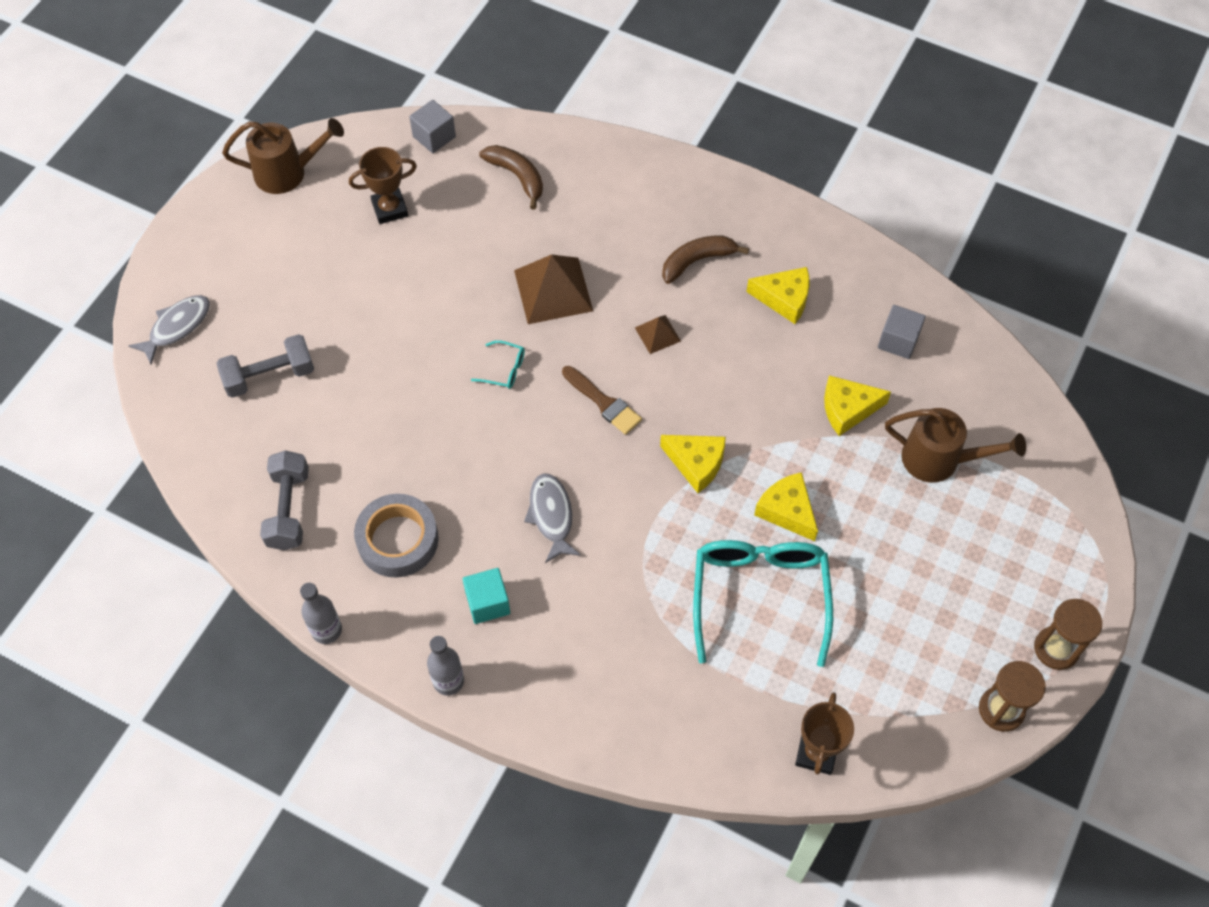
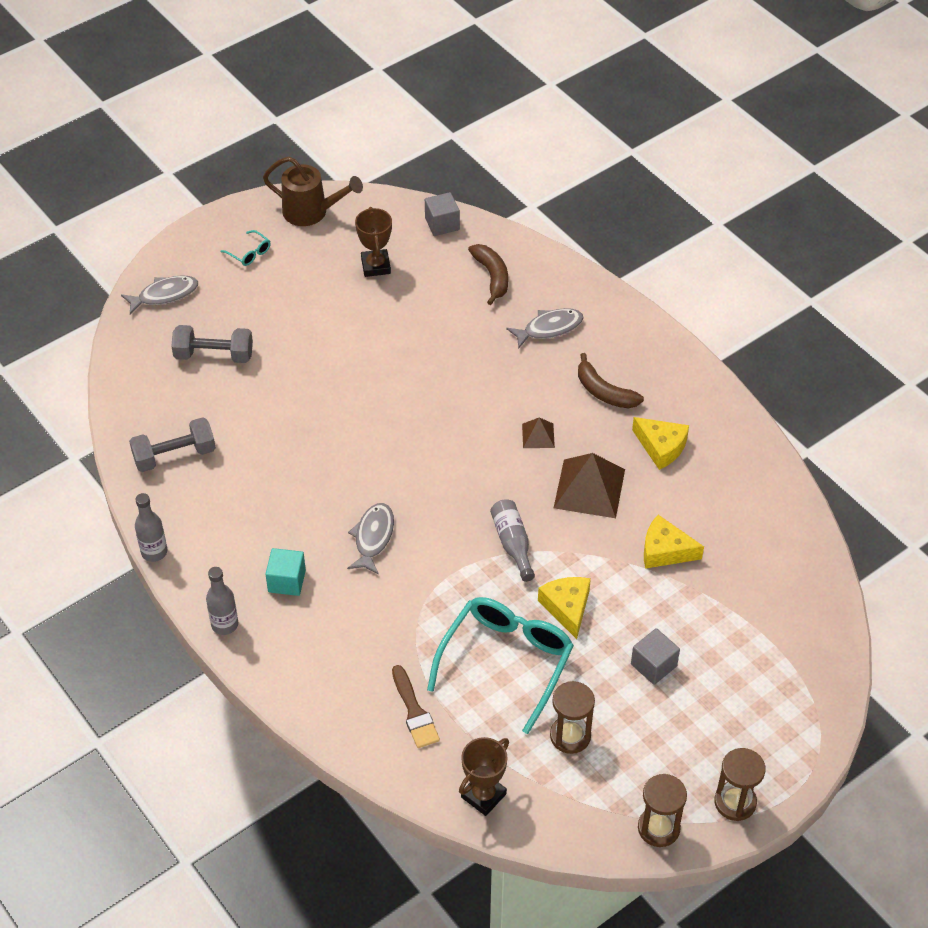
camera: 25 degrees right, 10 degrees down
grey dumbbell [260,450,309,550] -> grey dumbbell turned 45 degrees clockwise [129,417,216,472]
brown trophy [349,147,417,224] -> brown trophy turned 75 degrees clockwise [355,207,392,277]
grey tape [354,494,439,578] -> none
turquoise glasses [471,340,525,389] -> turquoise glasses moved to [221,230,271,266]
brown pyramid [514,254,593,324] -> brown pyramid moved to [554,453,625,518]
brown brush [562,366,642,435] -> brown brush moved to [392,665,440,748]
yellow cheese [660,435,726,493] -> grey bottle [490,499,535,582]
brown banana [662,236,749,284] -> brown banana turned 135 degrees counterclockwise [578,353,644,408]
grey cube [878,305,926,359] -> grey cube moved to [631,628,680,685]
brown watering can [885,408,1026,483] -> none
none -> grey fish [506,308,584,348]
none -> brown hourglass [550,681,595,754]

